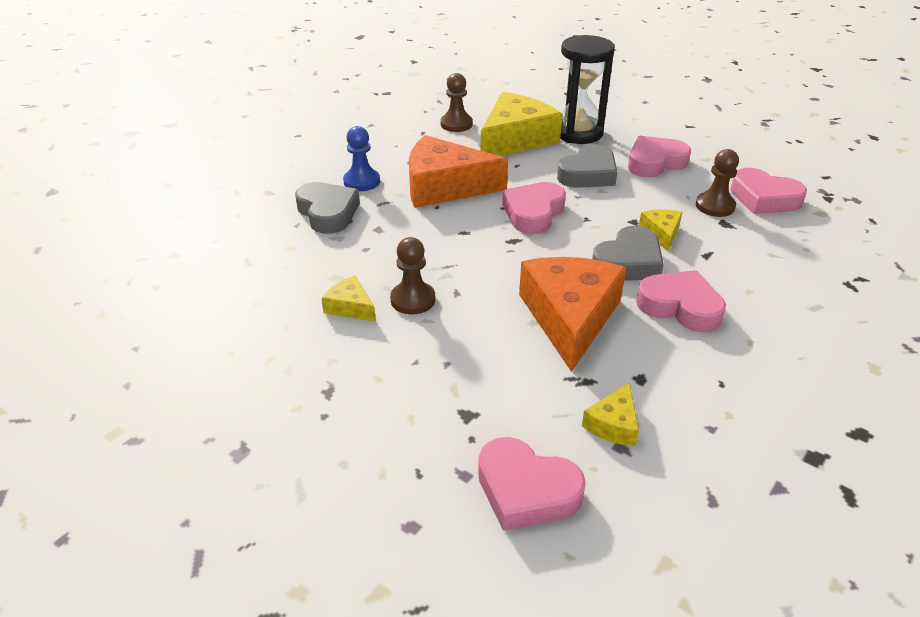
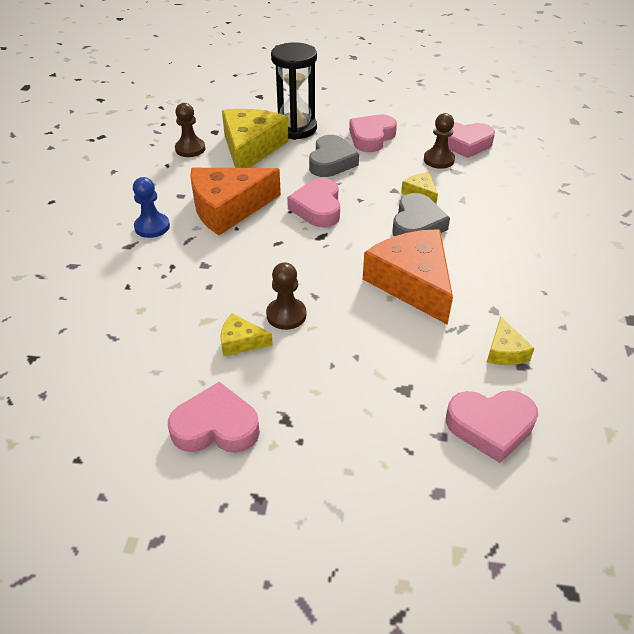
camera: 30 degrees left, 5 degrees up
grey heart [295,182,360,234] -> none
pink heart [636,270,726,332] -> pink heart moved to [168,382,260,453]

